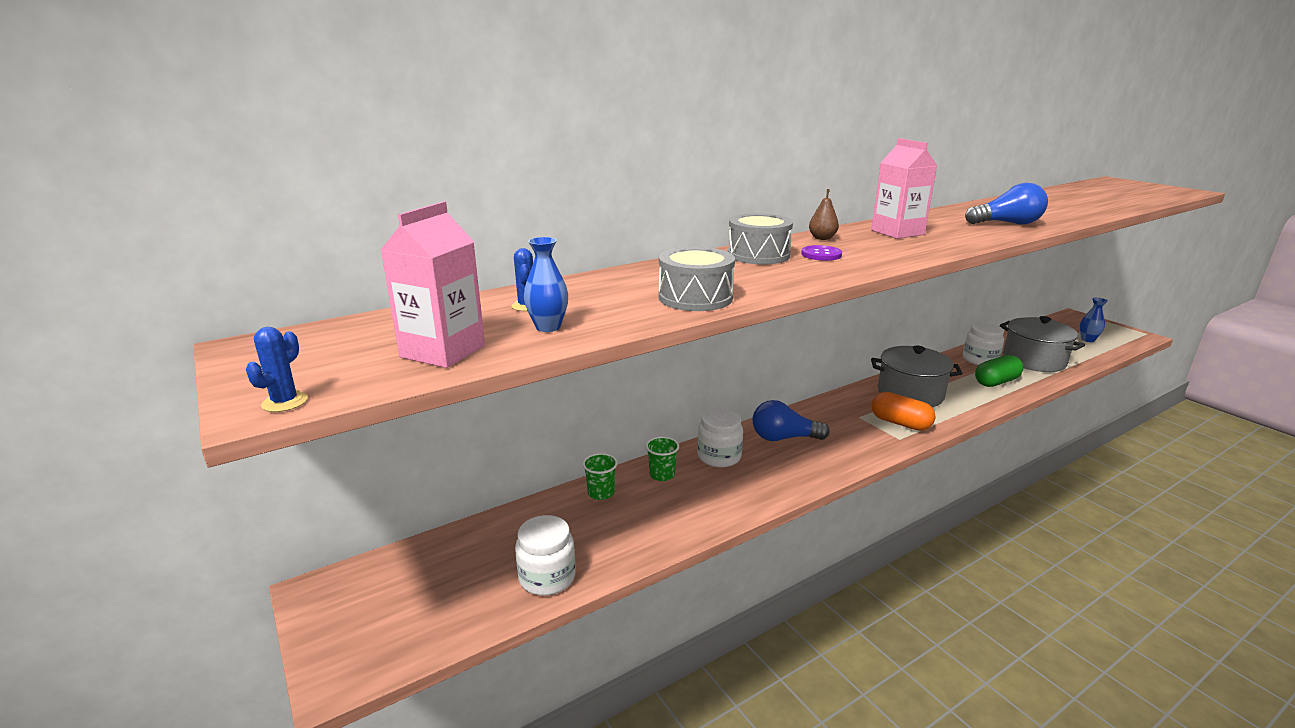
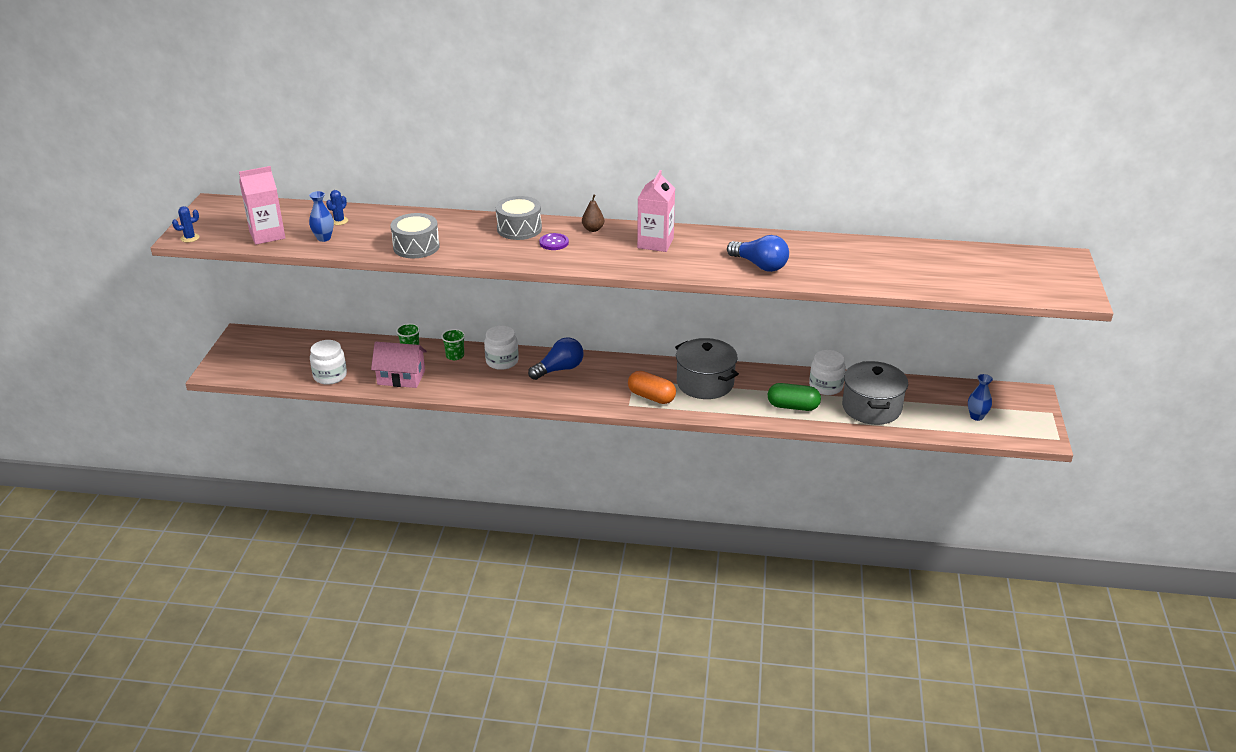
camera: 40 degrees right, 10 degrees up
blue light bulb [752,400,830,441] -> blue light bulb turned 105 degrees clockwise [528,337,584,380]
orange capsule [871,392,936,431] -> orange capsule turned 45 degrees counterclockwise [628,371,676,404]
none -> pink house [371,342,427,388]

